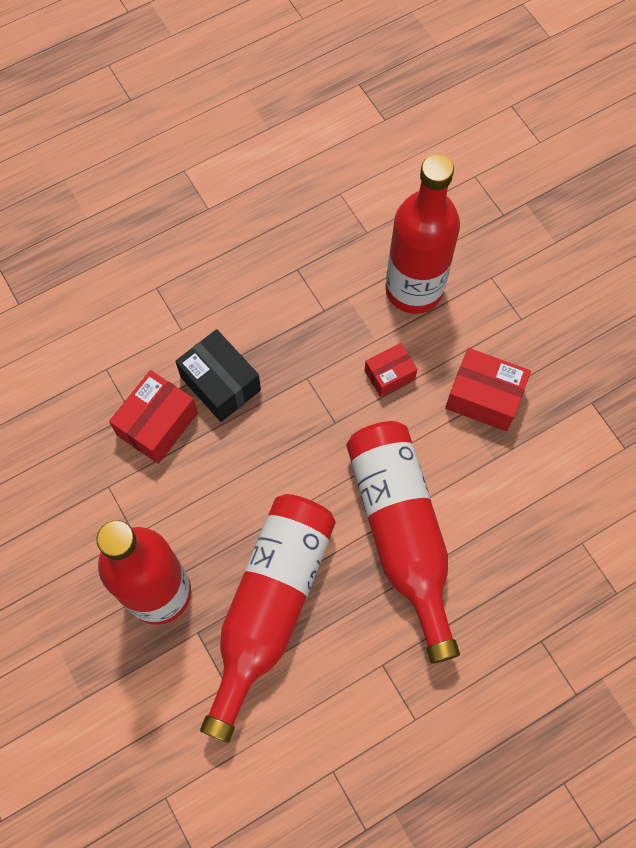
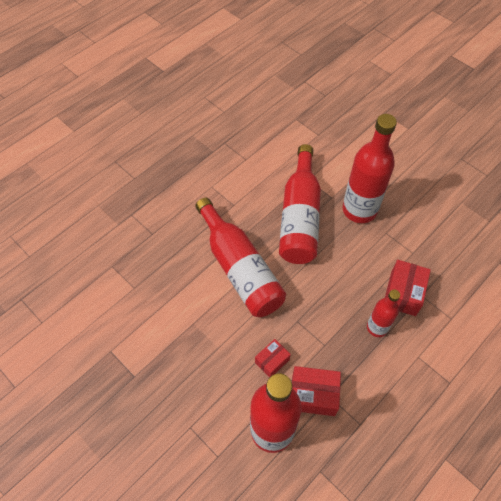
camera: 165 degrees right, 10 degrees down
black box [175,329,261,422] -> red bottle [367,290,400,337]
red box [445,348,531,431] -> red box moved to [292,366,341,416]

